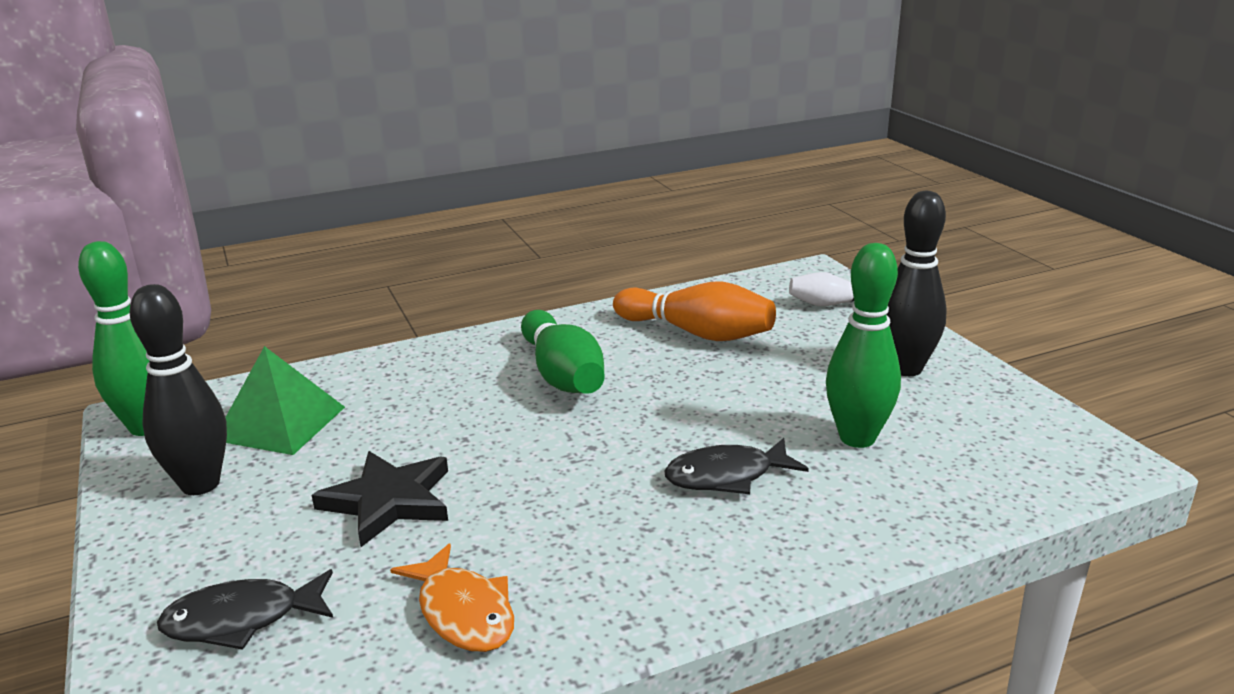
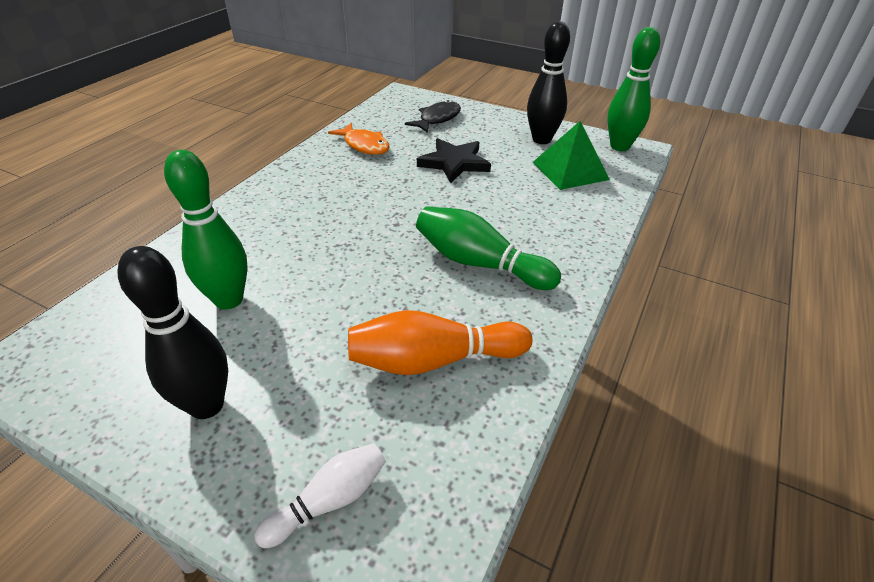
camera: 140 degrees right, 15 degrees up
orange fish [390,543,514,652] -> orange fish turned 150 degrees counterclockwise [328,123,390,155]
black fish [664,438,809,494] -> none

